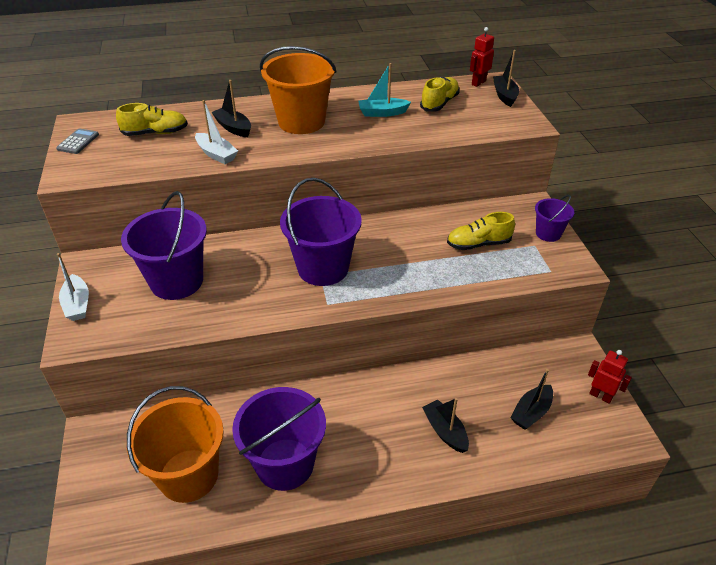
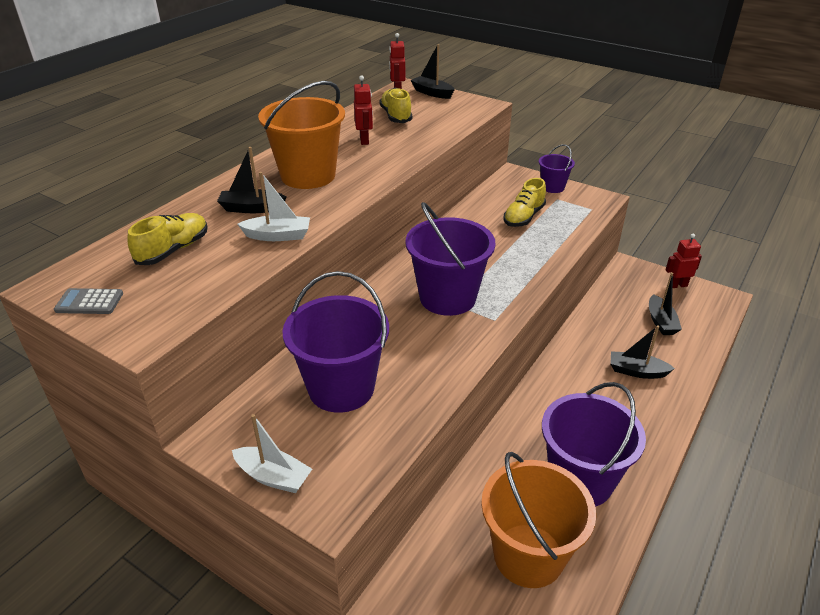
camera: 45 degrees left, 5 degrees down
grey calculator [56,128,99,154] -> grey calculator turned 60 degrees counterclockwise [54,288,123,314]
turquoise boat [358,63,411,117] -> red robot [354,75,373,145]

